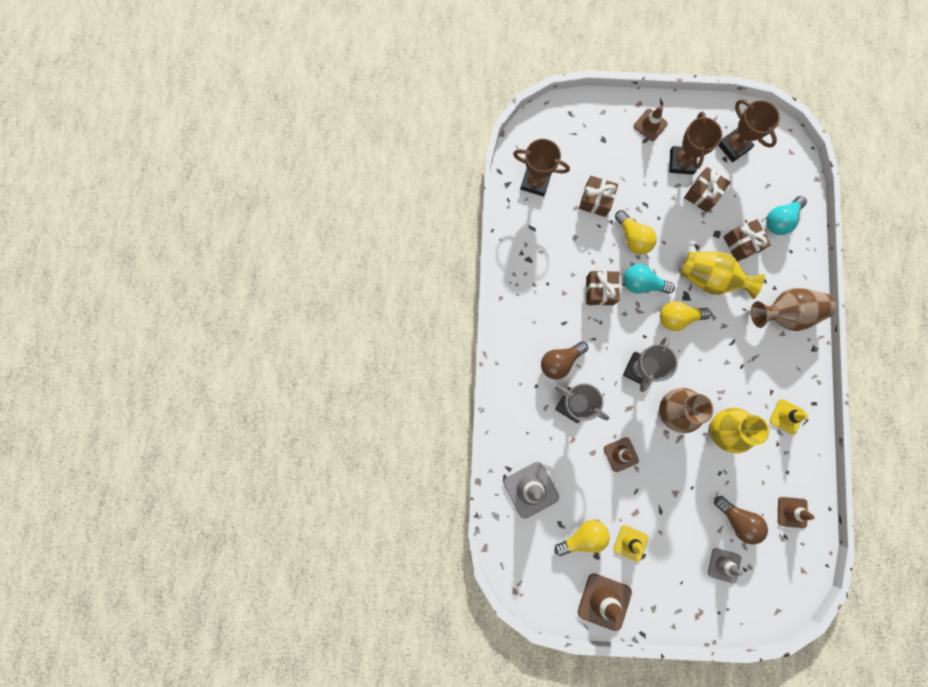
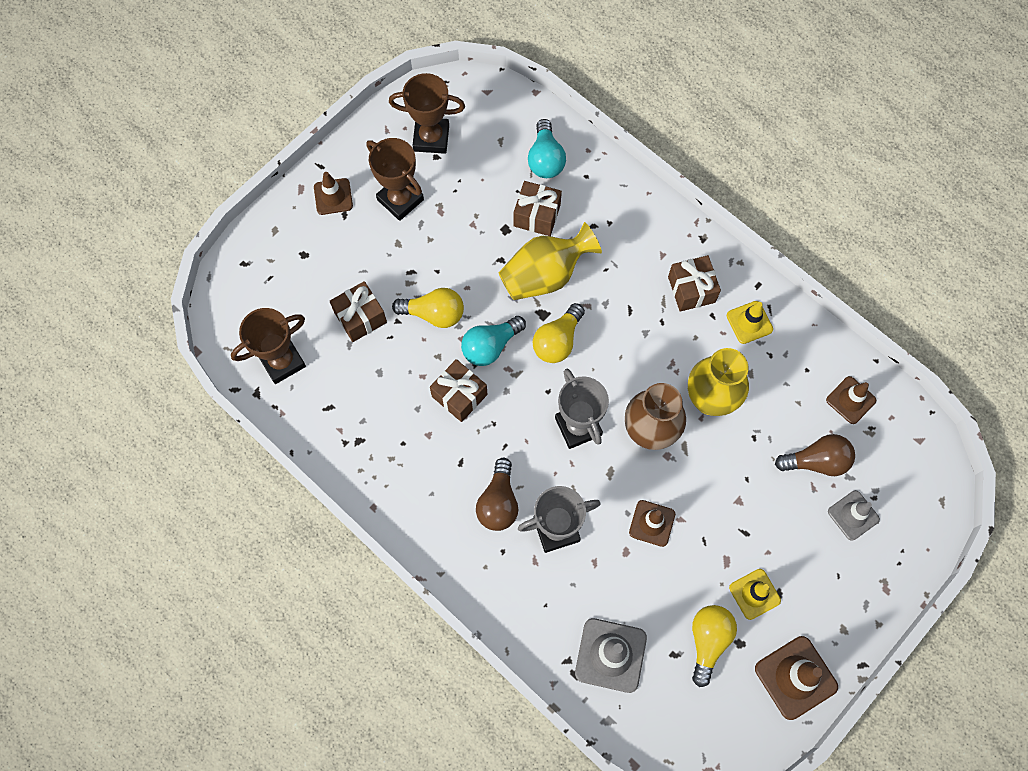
camera: 50 degrees left, 10 degrees down
brown gift [684,167,731,212] -> brown gift moved to [668,255,721,312]
brown vase [751,288,836,331] -> none

